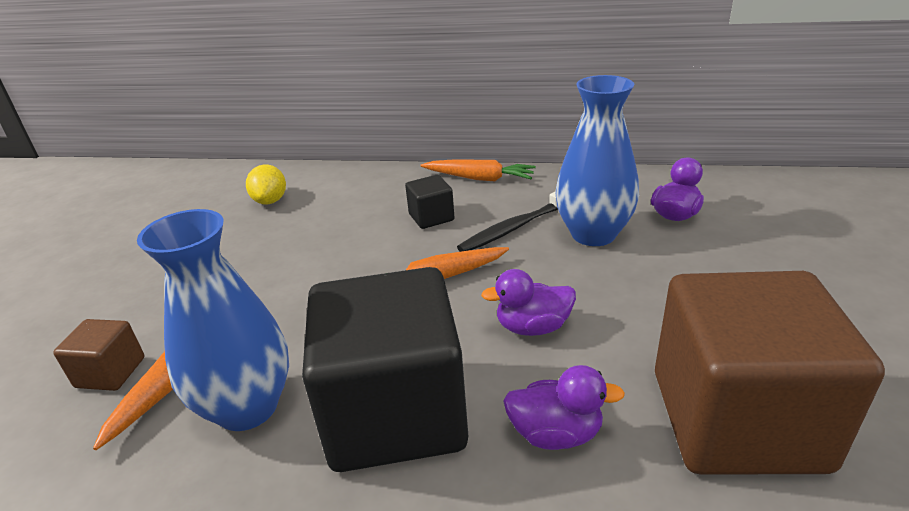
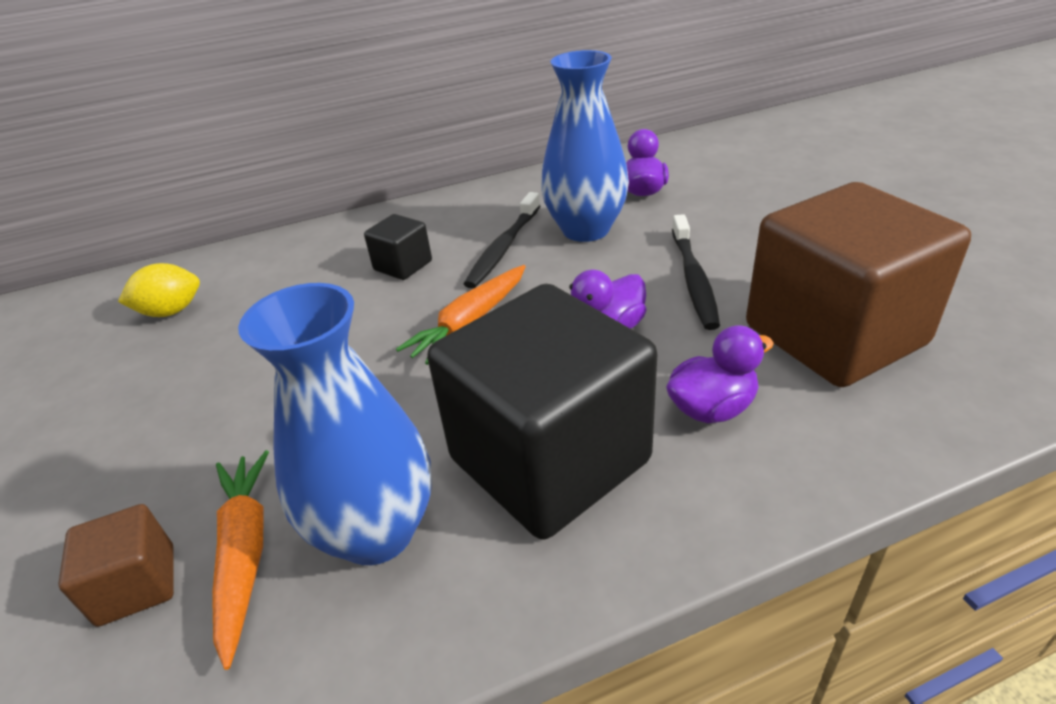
camera: 30 degrees left, 5 degrees up
yellow lemon [246,164,286,204] -> yellow lemon turned 75 degrees counterclockwise [118,263,200,317]
orange carrot [421,160,536,181] -> none
none -> black toothbrush [672,214,720,330]

